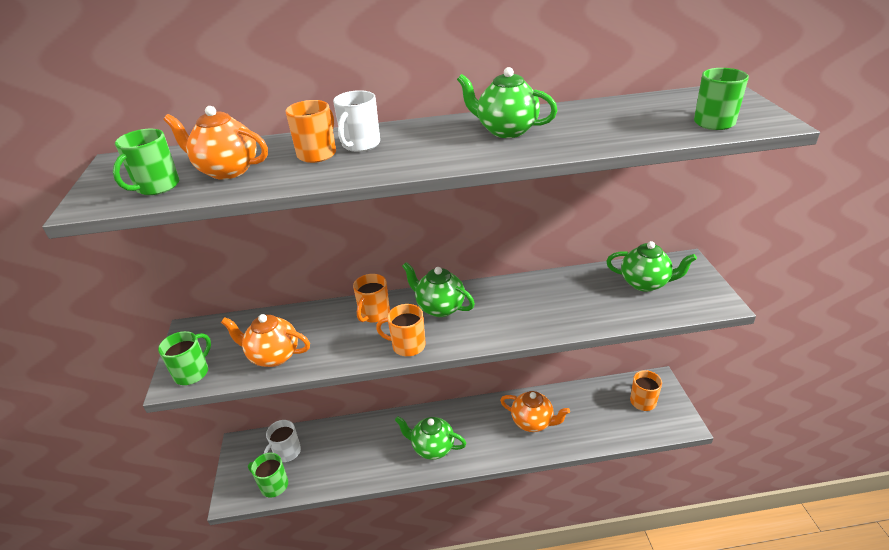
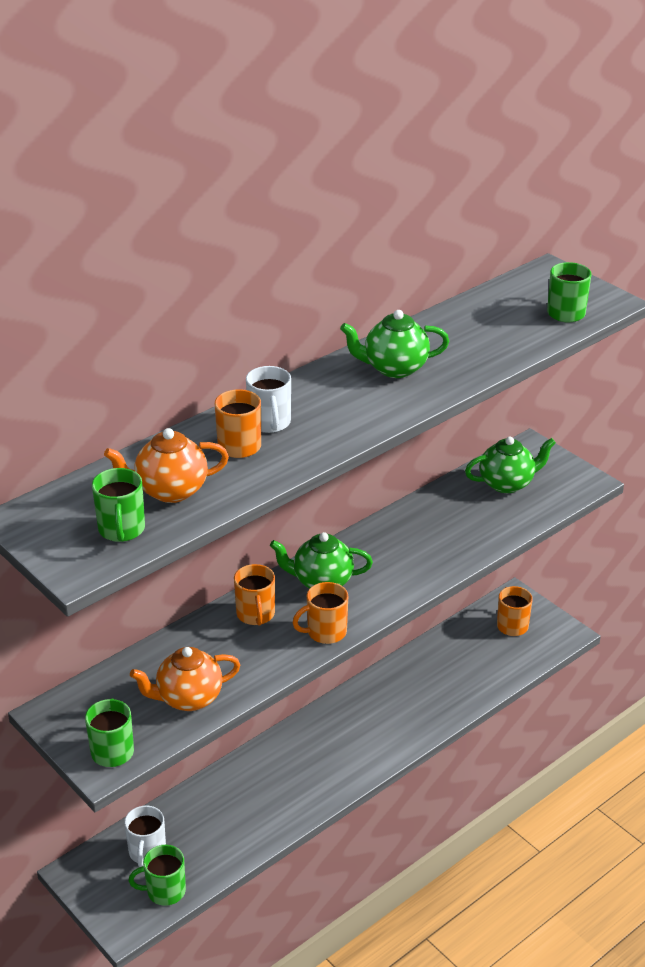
camera: 35 degrees left, 0 degrees up
green teapot [395,416,466,460] -> none
orange teapot [500,391,570,432] -> none

